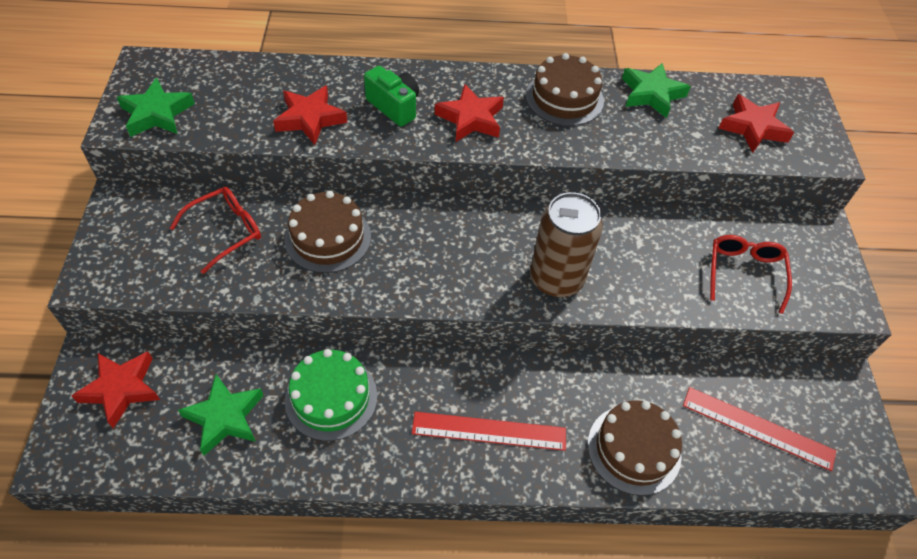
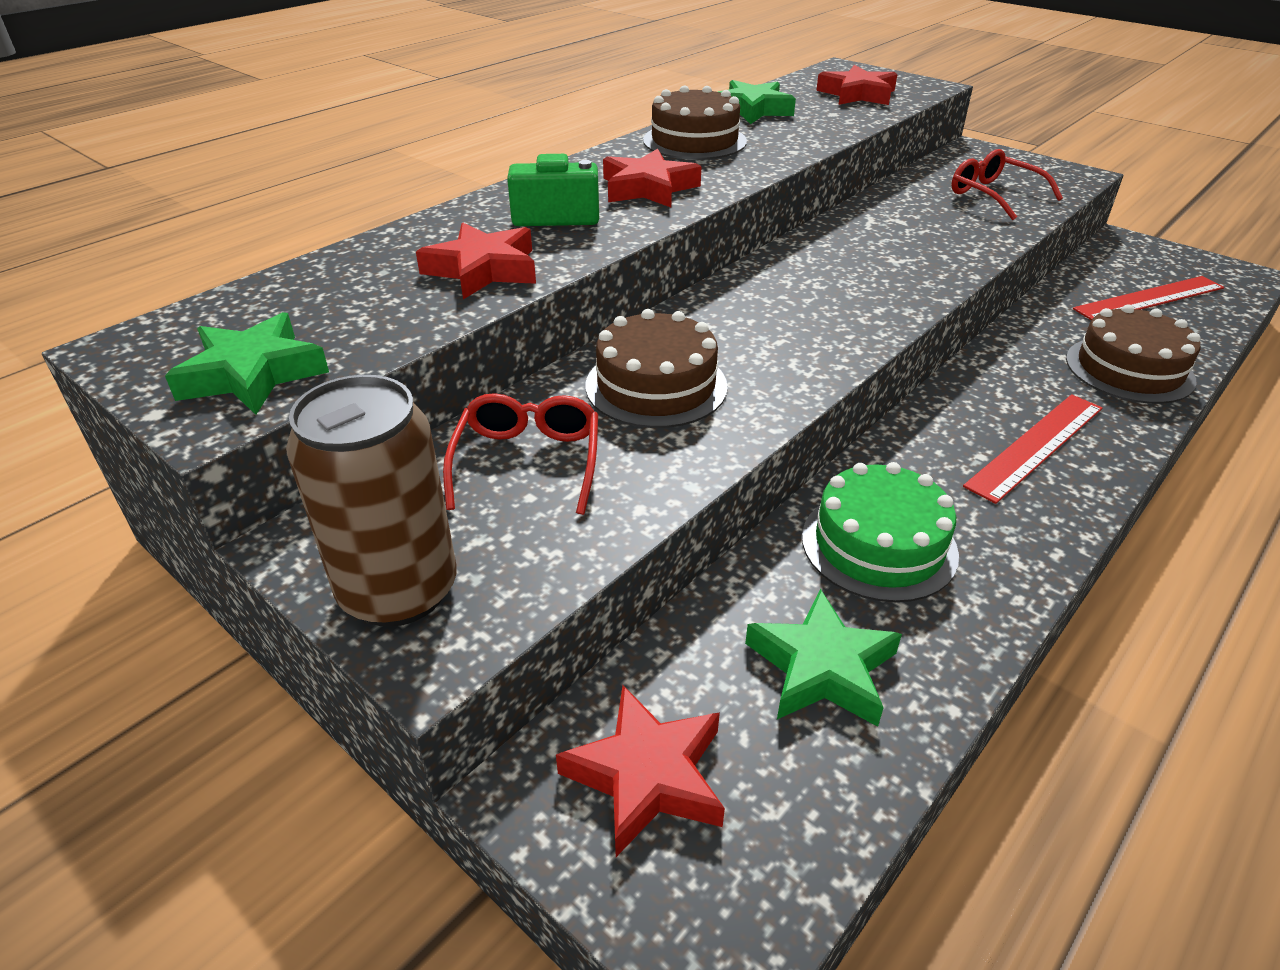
camera: 45 degrees left, 15 degrees down
brown can [530,192,603,297] -> brown can moved to [286,375,457,627]

